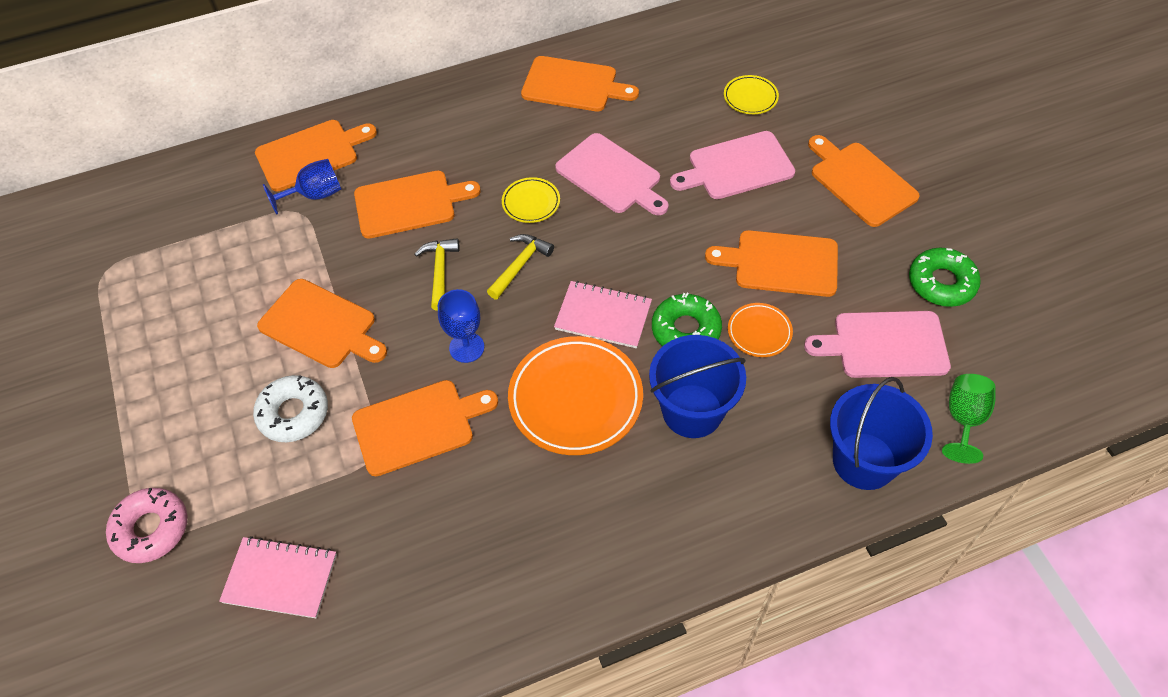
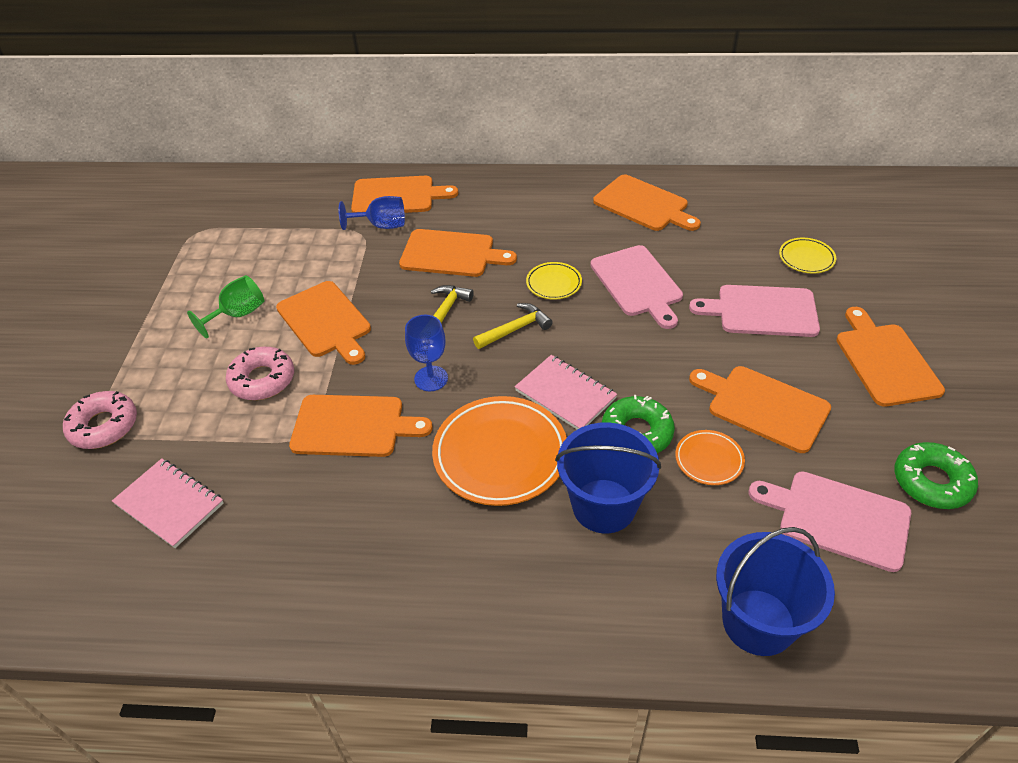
camera: 25 degrees right, 10 degrees down
white donut [253,375,328,442] -> pink donut [226,347,294,400]
green goblet [942,374,996,464] -> green goblet moved to [187,275,264,338]

